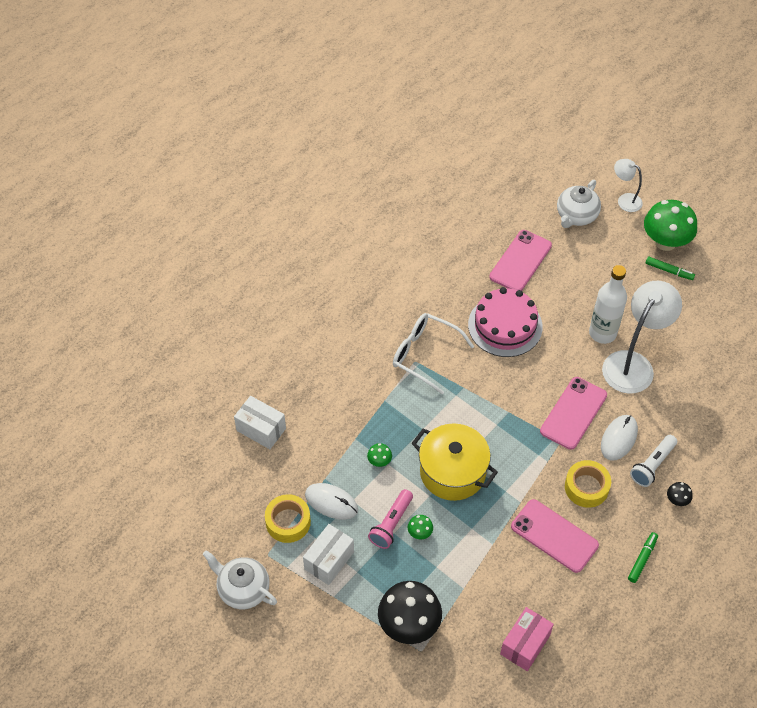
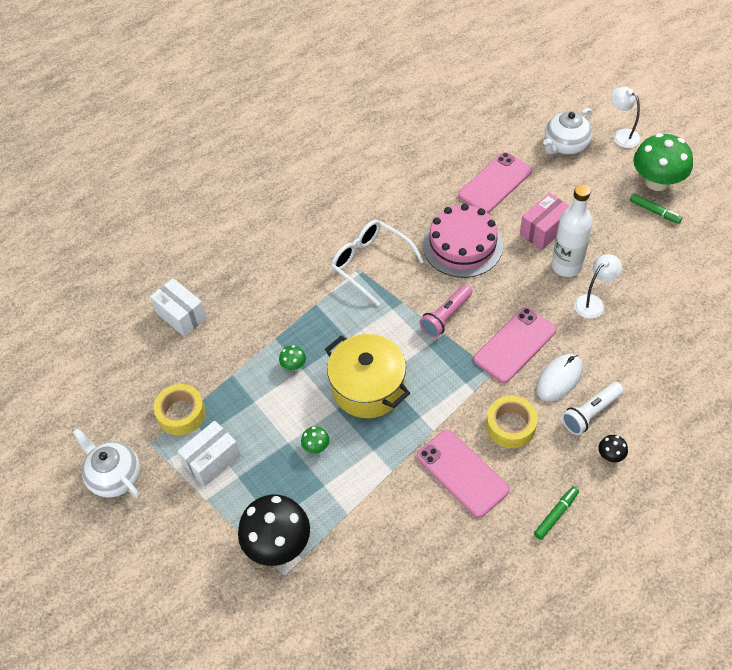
camera: 15 degrees right, 0 degrees up
white mouse [305,483,358,520] -> none
pink flashlight [368,489,413,549] -> pink flashlight moved to [419,285,472,338]
pink box [500,607,554,671] -> pink box moved to [520,193,570,250]
white lamp [602,281,682,394] -> white lamp [574,254,622,319], size x0.53

